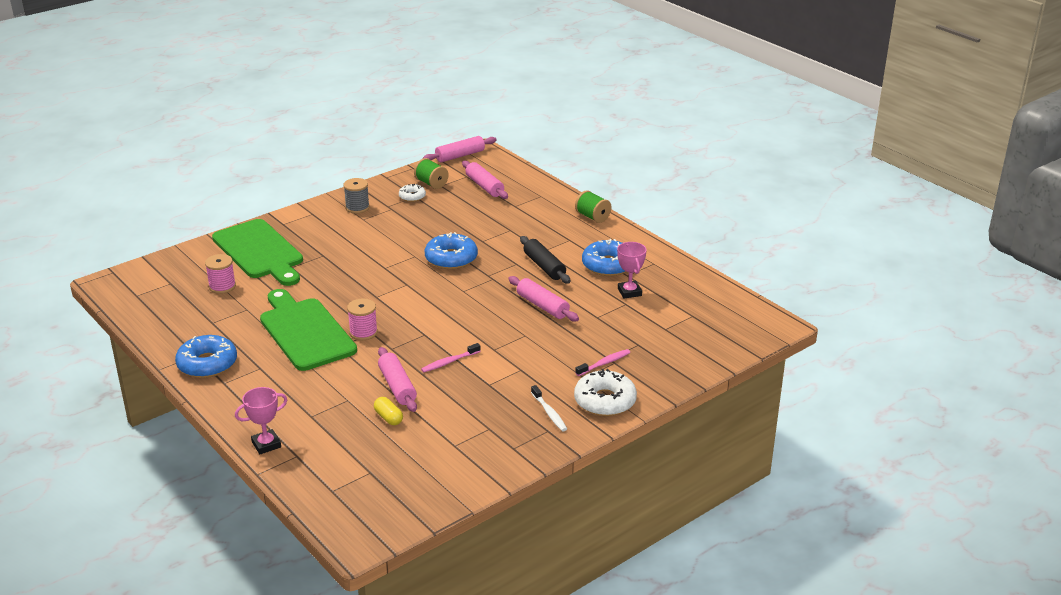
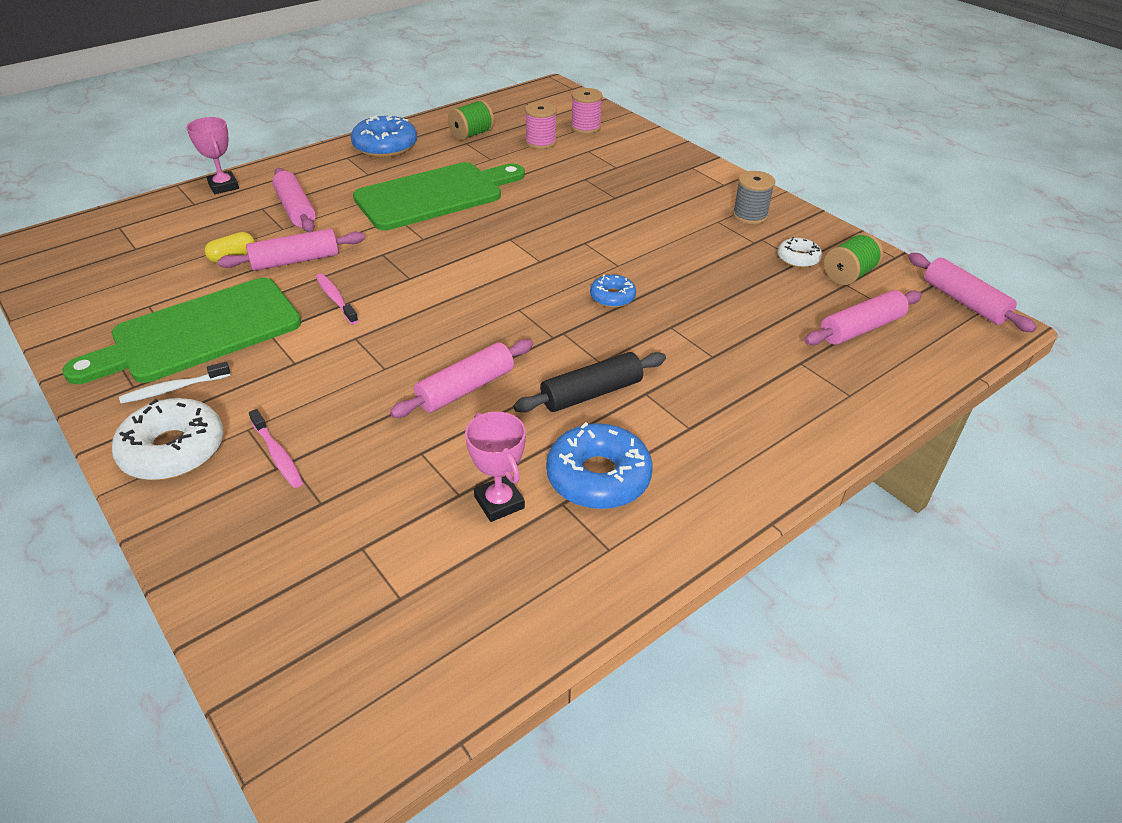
camera: 90 degrees right, 10 degrees up
green cutting board [212,219,303,286] -> green cutting board moved to [63,278,301,384]
pink spool [347,298,378,340] -> pink spool moved to [571,88,603,134]
blue donut [425,232,478,269] -> blue donut [590,275,636,308], size x0.56
green spool [575,190,612,223] -> green spool moved to [448,100,494,141]
pink trophy [617,242,646,299] -> pink trophy turned 75 degrees clockwise [465,412,526,522]
none -> pink rolling pin [272,168,316,232]

